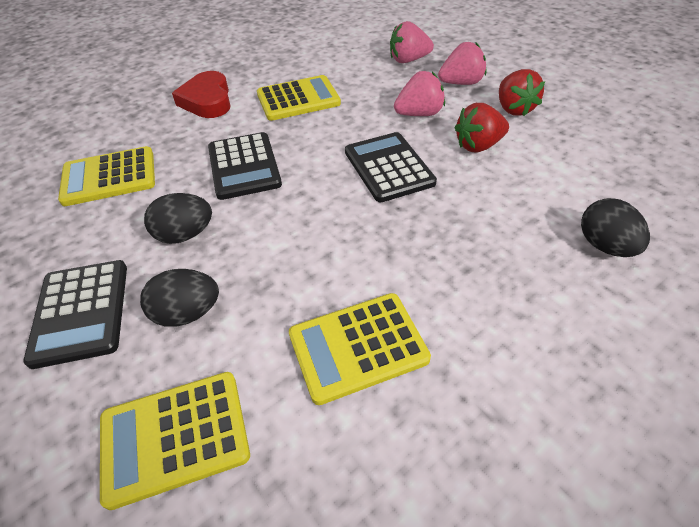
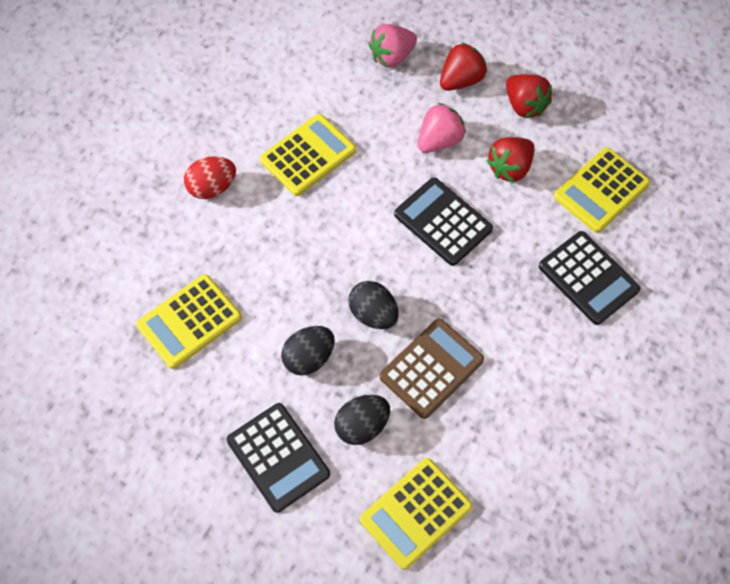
camera: 25 degrees left, 15 degrees up
red heart [172,71,231,118] -> red egg [184,156,236,199]
black calculator [208,132,282,200] -> black calculator moved to [539,231,640,325]
yellow calculator [289,293,431,405] -> yellow calculator moved to [554,147,650,233]
pink strawberry [438,42,486,85] -> red strawberry [440,42,487,91]
black egg [581,198,650,257] -> black egg moved to [348,281,399,329]
none -> brown calculator [380,319,484,419]

